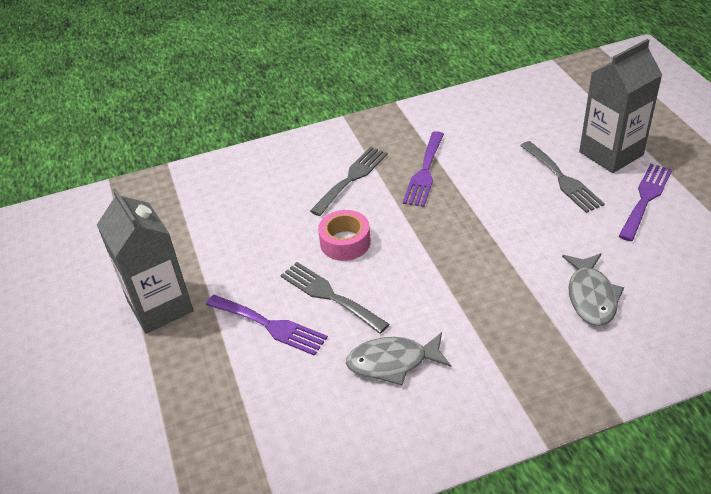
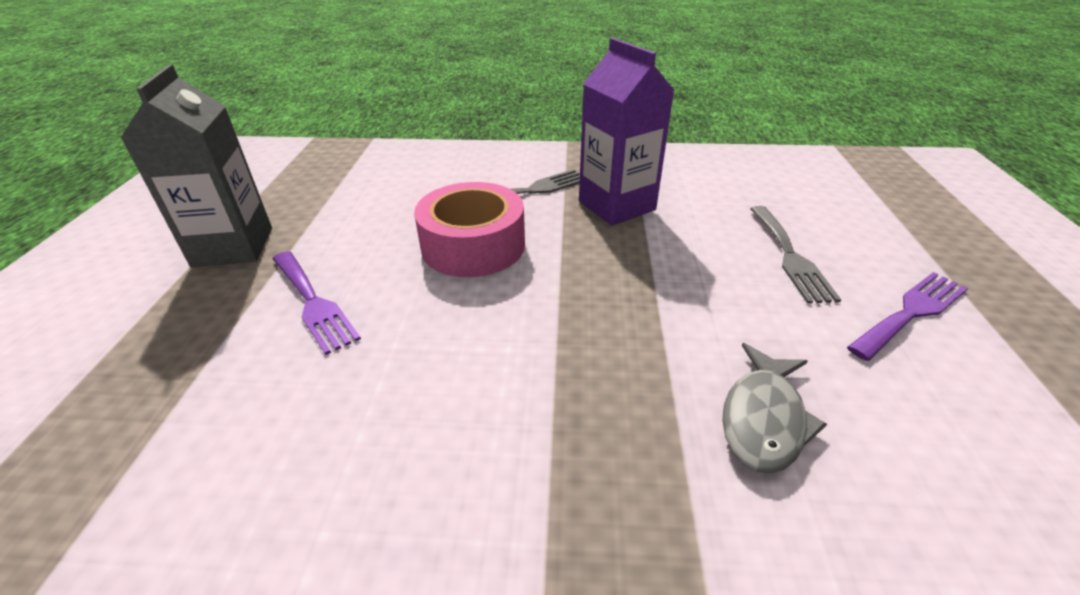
camera: 20 degrees right, 5 degrees down
grey fork [280,262,390,334] -> none
pink tape [318,210,371,261] -> pink tape [414,182,525,277], size x1.61
grey fish [346,332,451,385] -> none
purple fork [403,131,444,207] -> purple carton [579,38,674,225]
grey carton [579,39,662,173] -> none

